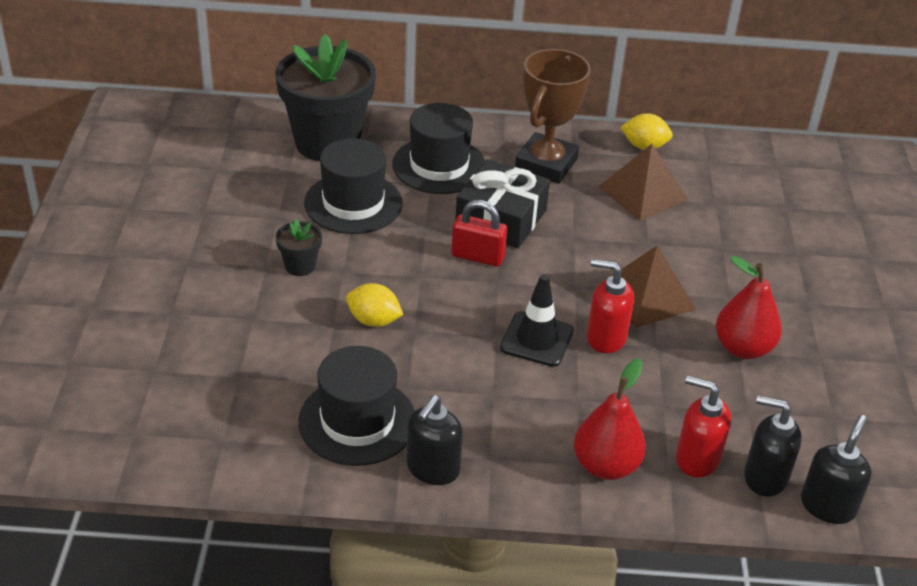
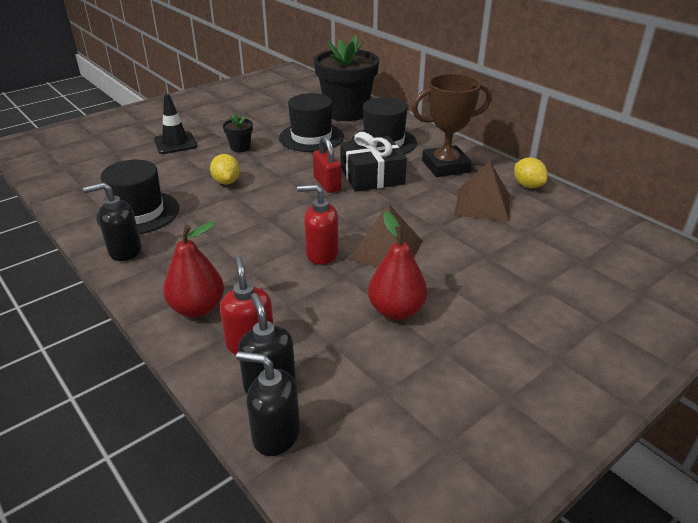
camera: 50 degrees right, 5 degrees down
black traffic cone [500,274,574,367] -> black traffic cone moved to [154,94,197,154]
red soap dispenser [587,259,634,353] -> red soap dispenser turned 60 degrees counterclockwise [297,184,339,265]
black soap dispenser [801,415,872,524] -> black soap dispenser turned 150 degrees counterclockwise [236,351,300,456]

